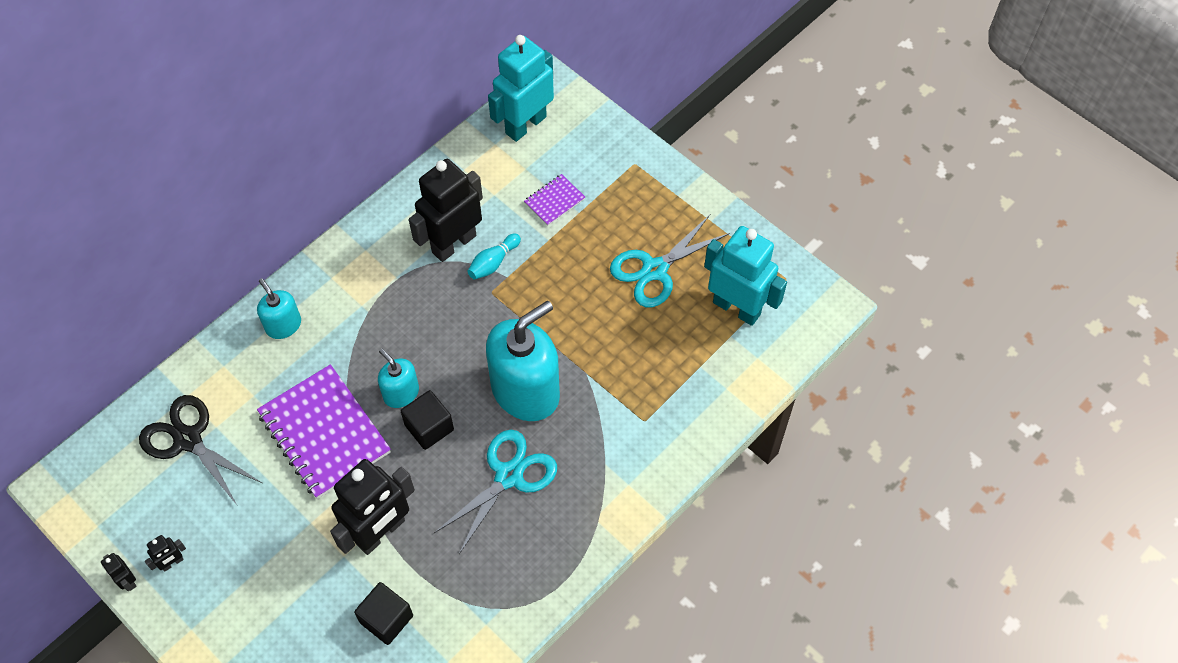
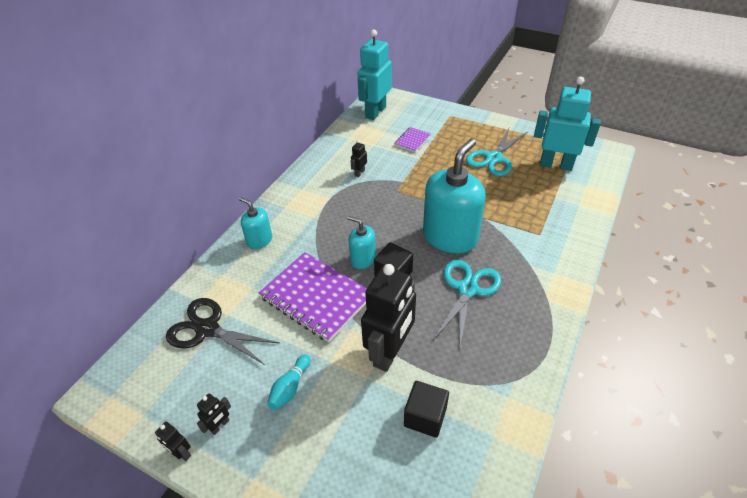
camera: 15 degrees left, 15 degrees down
black robot [409,159,483,262] -> black robot [351,140,367,177], size x0.41
turquoise bowling pin [467,233,521,280] -> turquoise bowling pin moved to [267,354,311,410]

